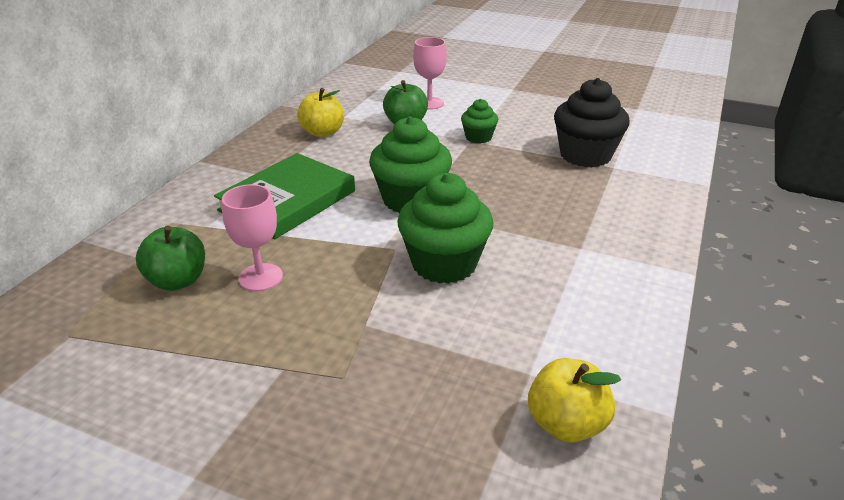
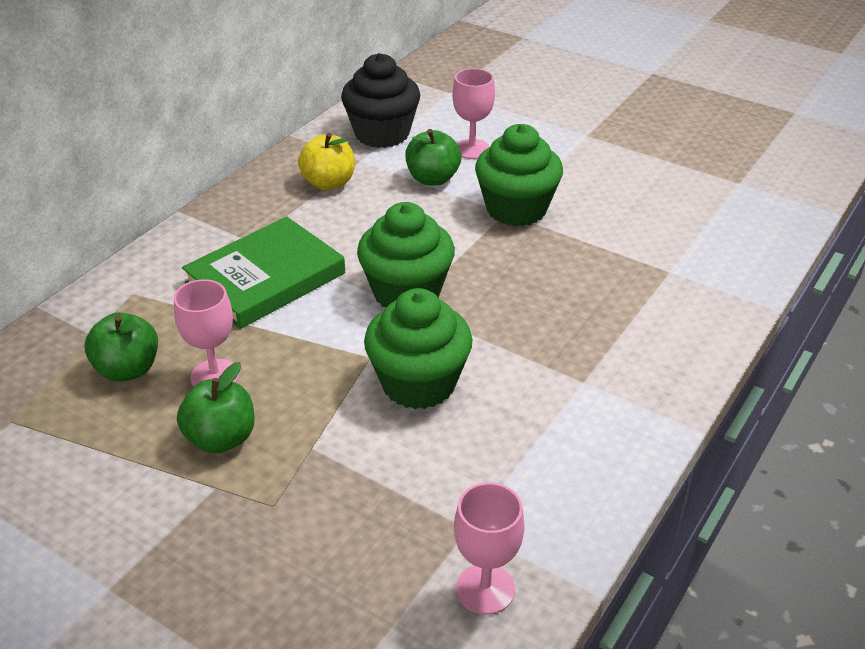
camera: 10 degrees right, 5 degrees up
green cupcake [461,99,498,144] -> green cupcake [475,124,563,226], size x1.86
yellow apple [528,358,621,443] -> pink goblet [454,482,525,615]
black cupcake [554,78,630,167] -> black cupcake moved to [341,53,420,148]
none -> green apple [177,362,255,453]

